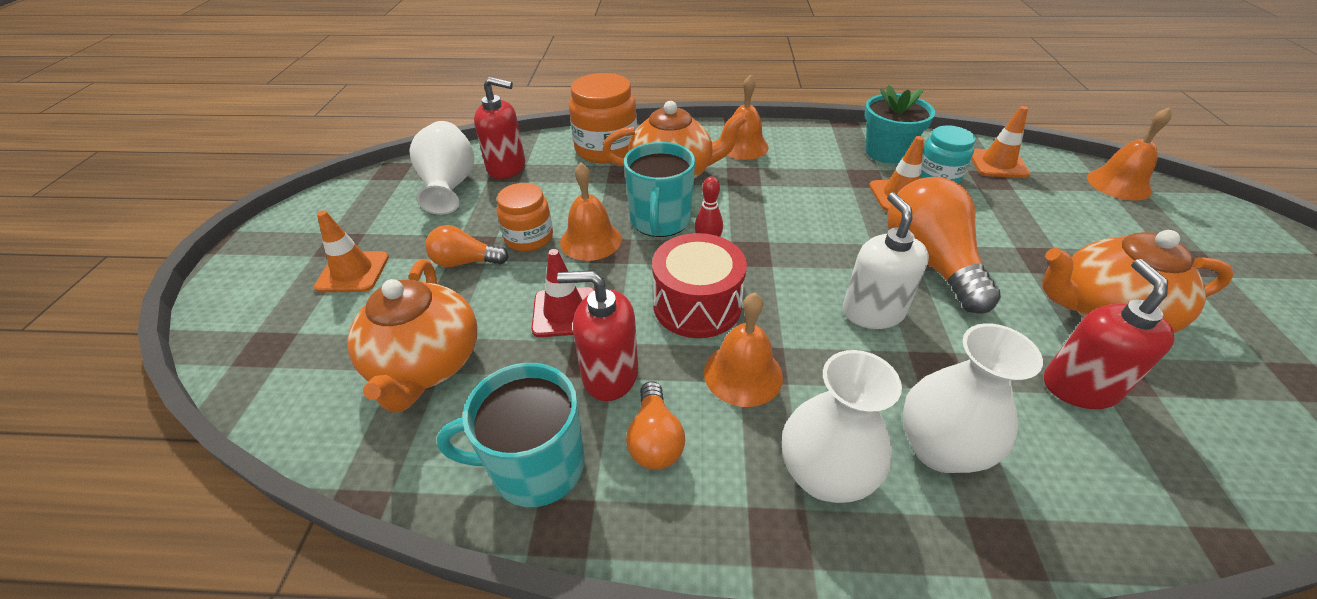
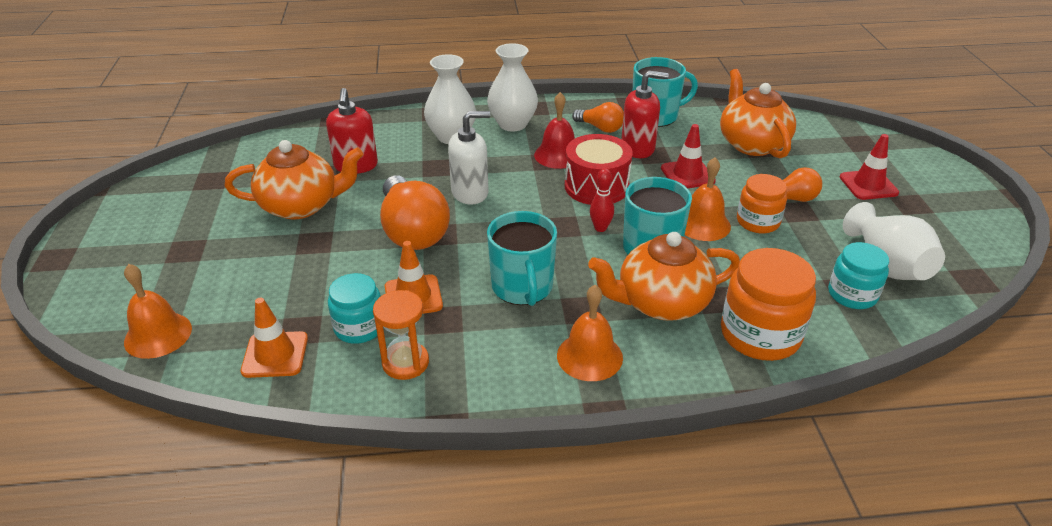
camera: 170 degrees right, 5 degrees down
orange traffic cone [314,210,389,292] -> red traffic cone [840,134,899,200]
red soap dispenser [474,77,525,179] -> turquoise jar [828,242,889,309]
orange light bulb [626,381,685,470] -> orange light bulb turned 135 degrees clockwise [572,102,624,133]
orange bell [704,293,783,407] -> red bell [534,92,575,169]
white soap dispenser [843,192,929,329] -> white soap dispenser turned 90 degrees counterclockwise [448,111,490,205]
turquoise flower pot [864,85,935,163] -> orange hourglass [373,290,429,380]
none -> turquoise mug [487,211,557,306]

